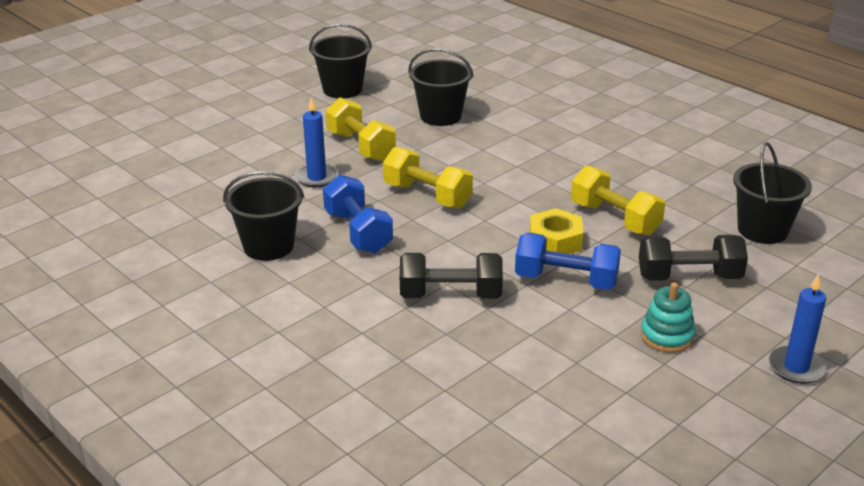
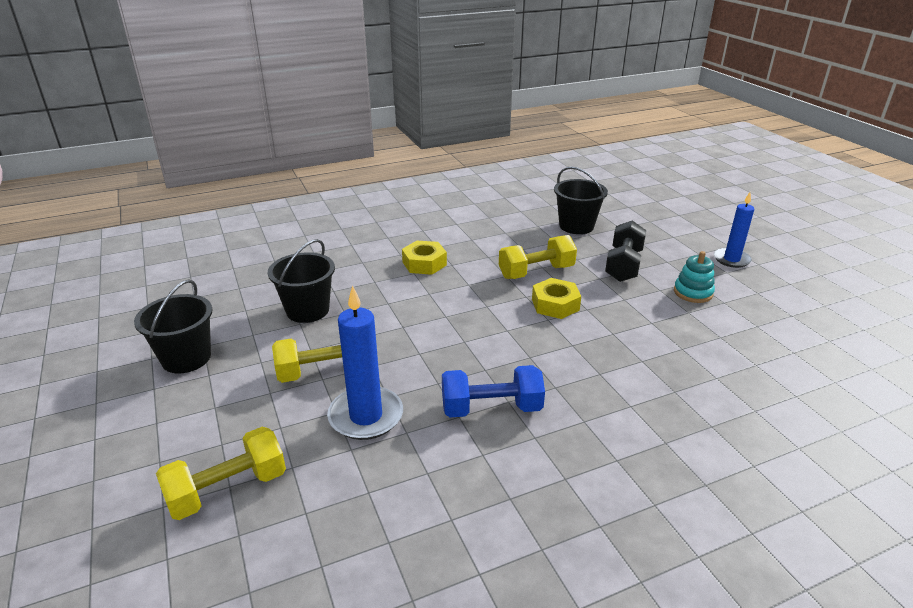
camera: 70 degrees left, 0 degrees up
black bucket [223,171,304,261] -> none
blue candle [295,98,338,188] -> blue candle [327,285,403,440], size x1.50
yellow dumbbell [383,147,473,208] -> yellow dumbbell moved to [156,427,286,520]
black dumbbell [400,253,503,299] -> none
blue dumbbell [515,233,621,290] -> none
none -> yellow nut [402,241,447,275]

